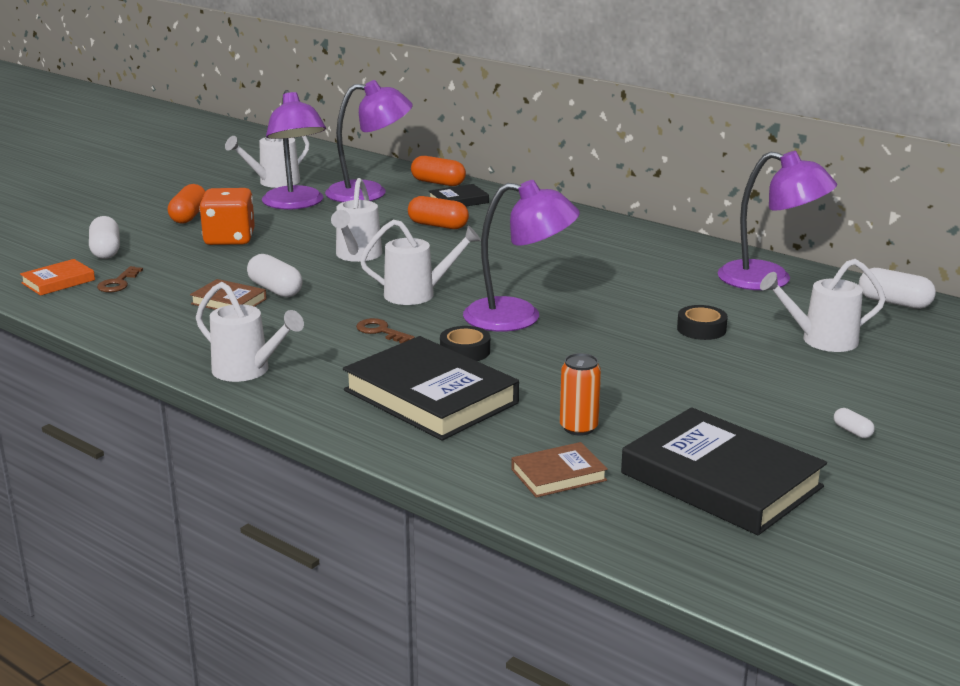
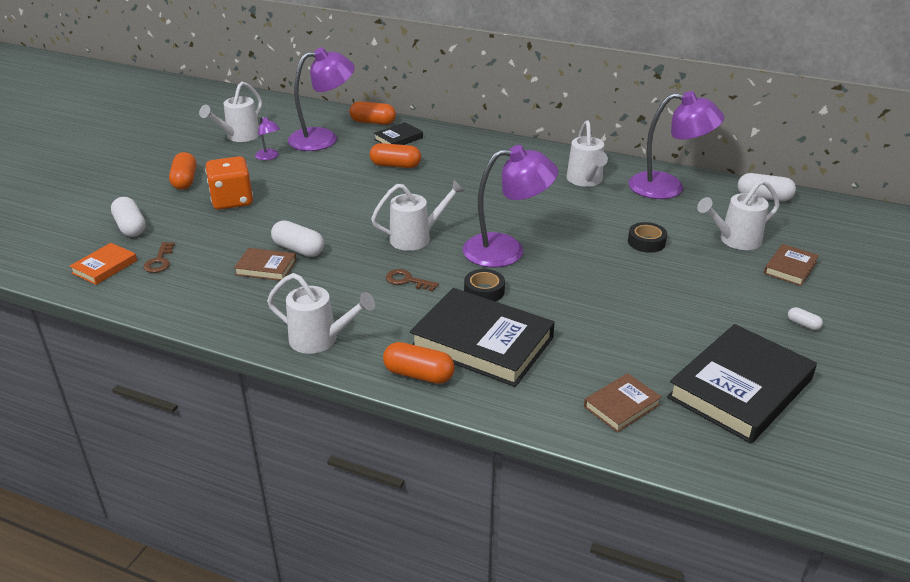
camera: 15 degrees left, 10 degrees up
purple lamp [262,90,326,209] -> purple lamp [255,116,280,160], size x0.46
white watering can [331,178,382,262] -> white watering can moved to [567,120,608,187]
orange can [560,353,601,436] -> none
black book [621,407,827,535] -> black book turned 75 degrees counterclockwise [667,324,817,444]
none -> orange capsule [383,342,455,384]
none -> brown book [764,244,819,286]

